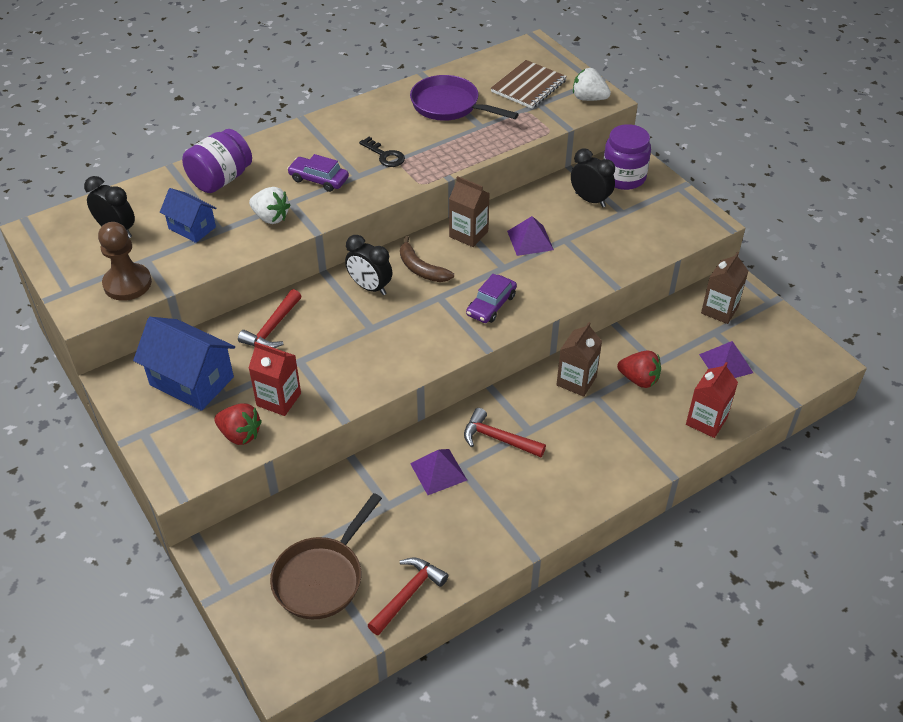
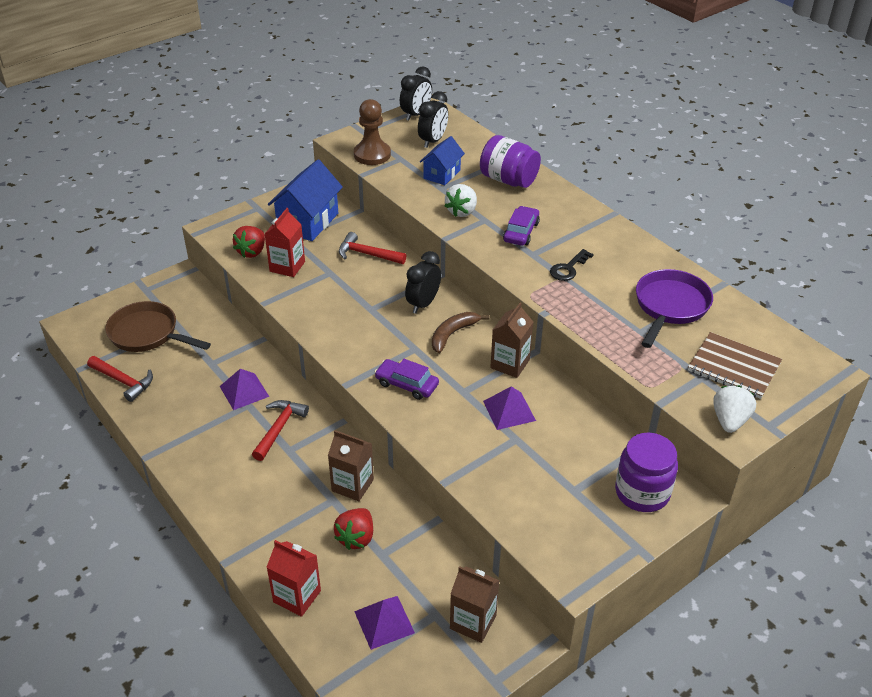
camera: 85 degrees right, 5 degrees down
black clock [571,148,615,207] -> black clock moved to [400,66,432,121]

